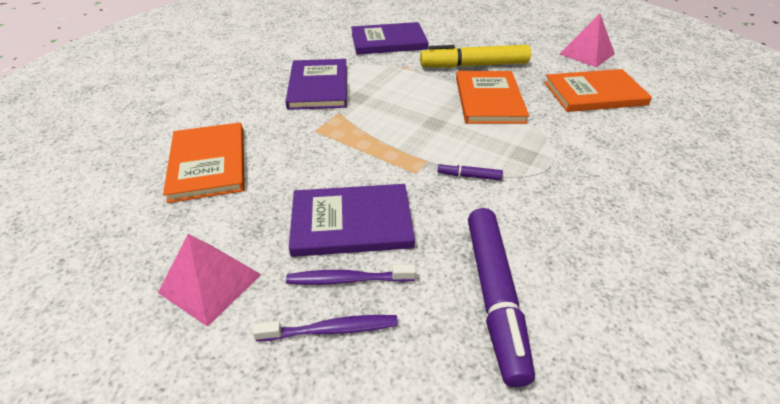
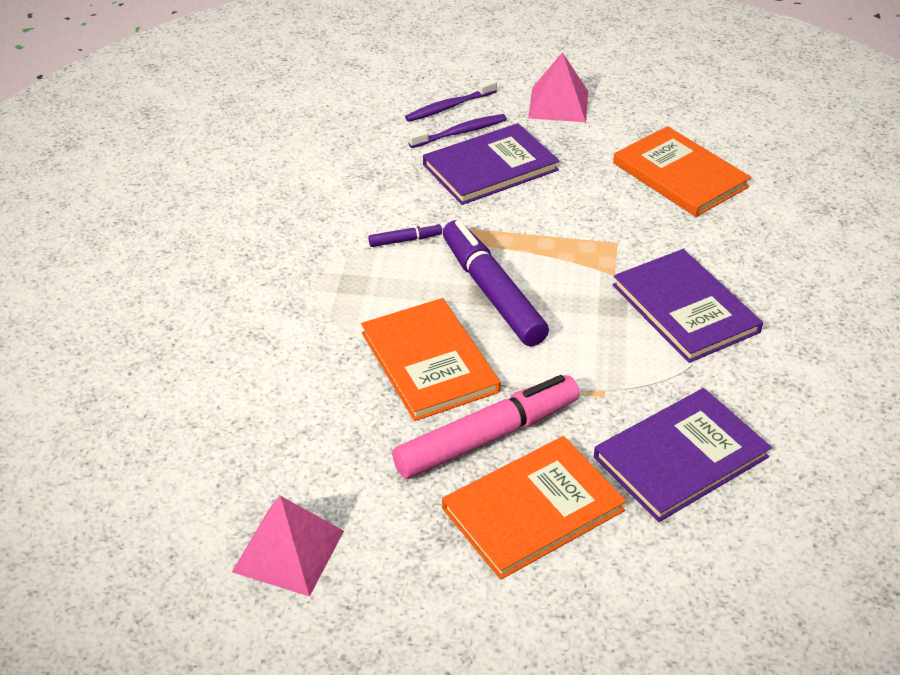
camera: 155 degrees right, 0 degrees up
yellow marker [420,45,531,68] -> pink marker [392,375,580,479]
purple marker [468,208,535,387] -> purple marker moved to [443,220,549,346]
orange book [544,69,652,112] -> orange book moved to [442,436,626,580]

